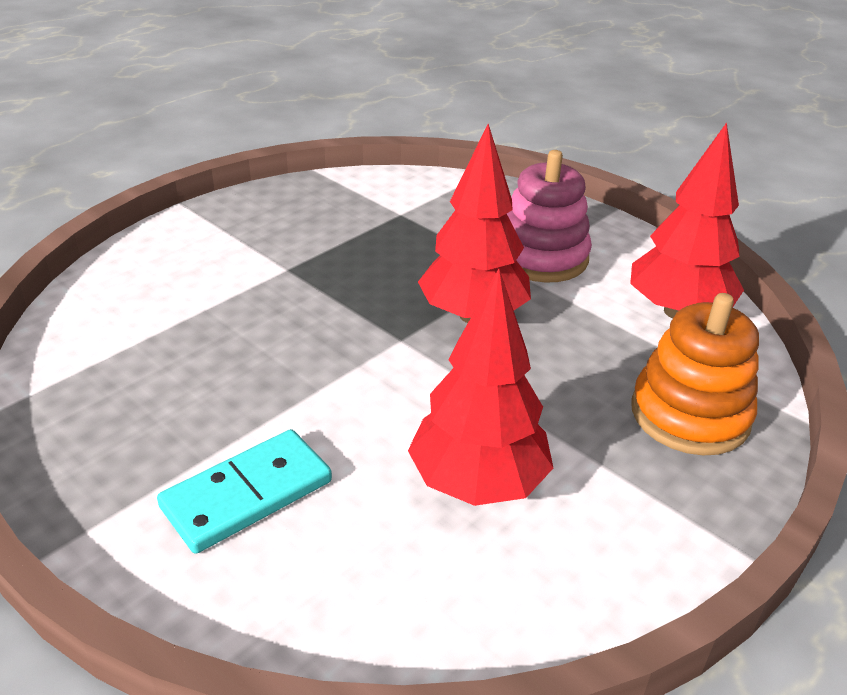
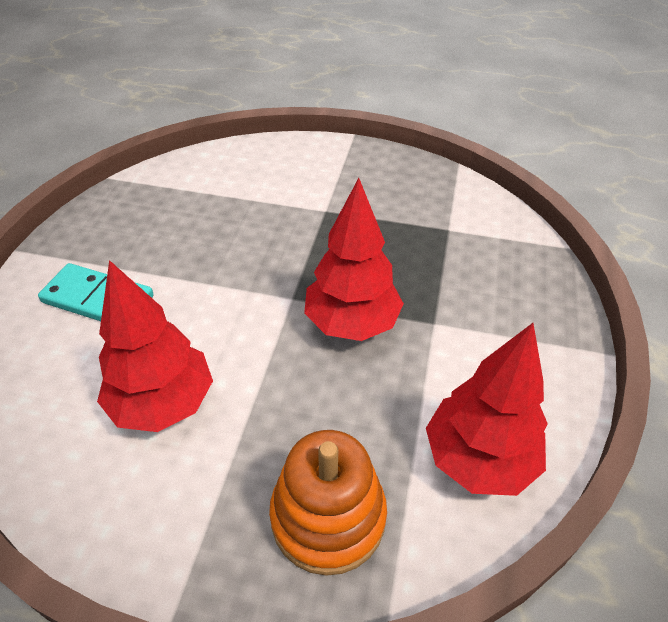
camera: 60 degrees right, 10 degrees up
pink stacking toy [507,150,592,283] -> none

